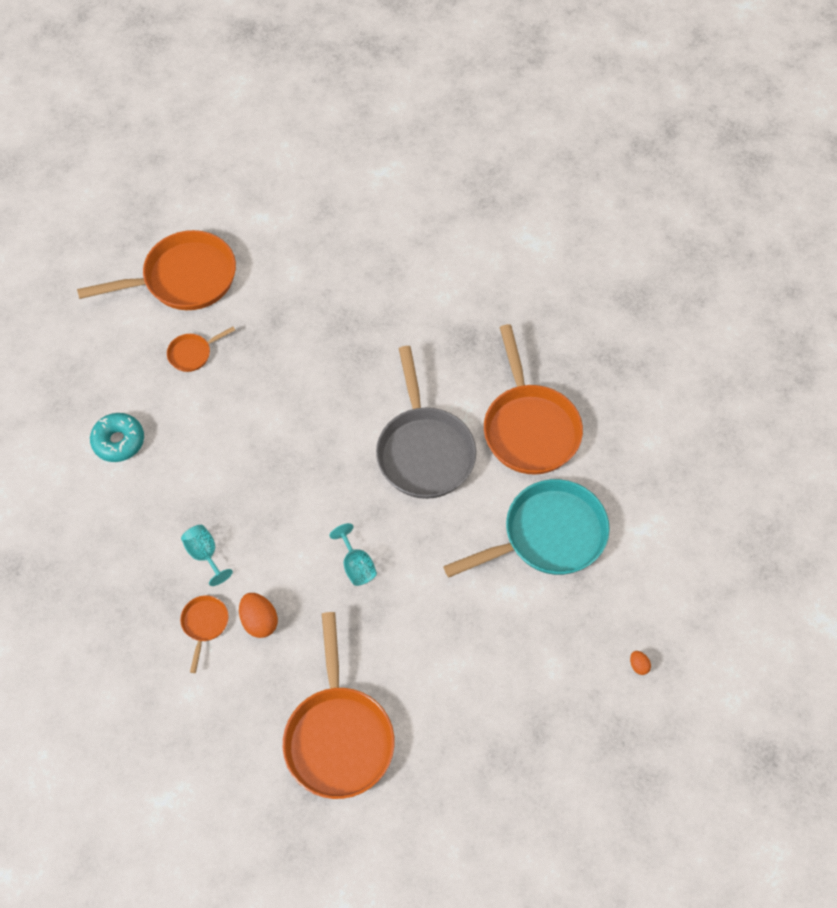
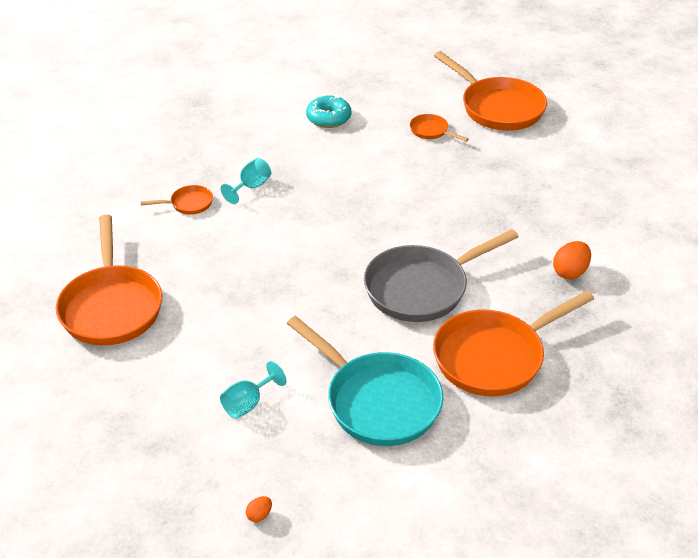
camera: 70 degrees right, 20 degrees down
orange egg [239,593,278,638] -> orange egg moved to [553,241,591,279]
orange pan [283,612,395,799] -> orange pan turned 75 degrees counterclockwise [56,215,162,346]
turquoise goblet [329,523,377,586] -> turquoise goblet moved to [220,361,286,419]

